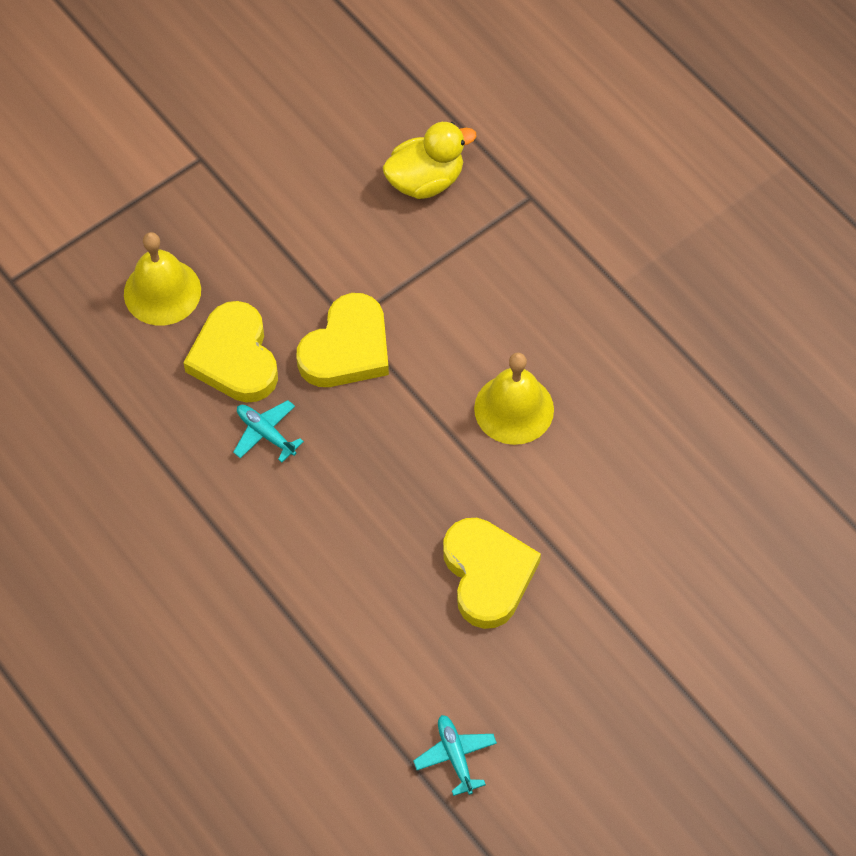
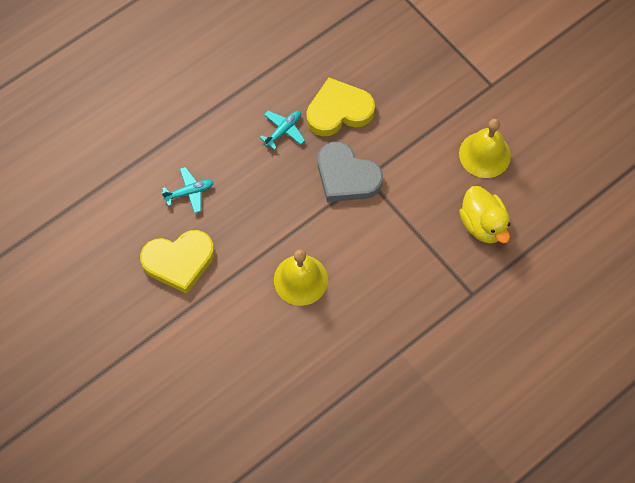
camera: 90 degrees right, 5 degrees up
yellow bell [124,232,201,326] -> yellow bell moved to [459,119,511,178]
yellow heart [296,293,389,387] -> grey heart [318,142,383,202]
turquoise plane [413,715,497,796] -> turquoise plane moved to [162,167,213,213]

